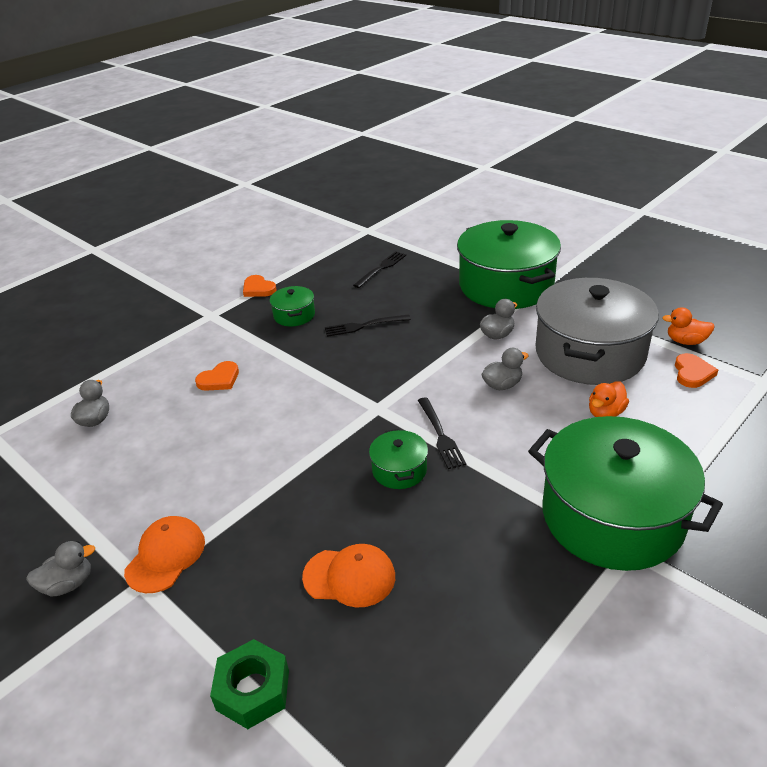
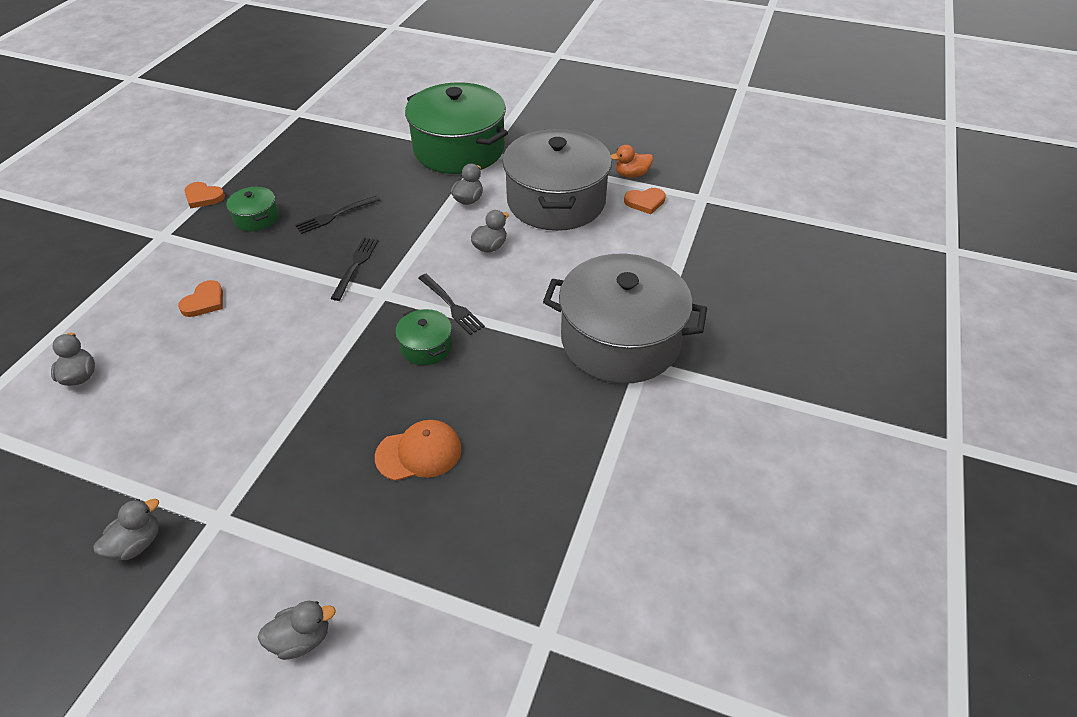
camera: 25 degrees left, 10 degrees up
orange cap [124,516,205,593] -> none
green nut [210,639,289,729] -> none
black fork [353,251,406,288] -> black fork moved to [330,237,379,301]
green pot [528,416,723,571] -> grey pot [543,254,707,384]
orange duck [589,381,629,417] -> none
orange heart [675,353,718,388] -> orange heart turned 90 degrees clockwise [624,188,666,214]
none -> grey duck [258,601,336,660]

